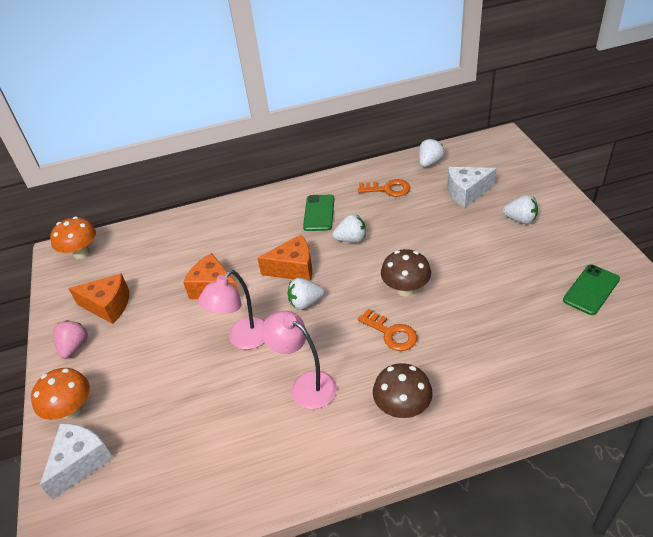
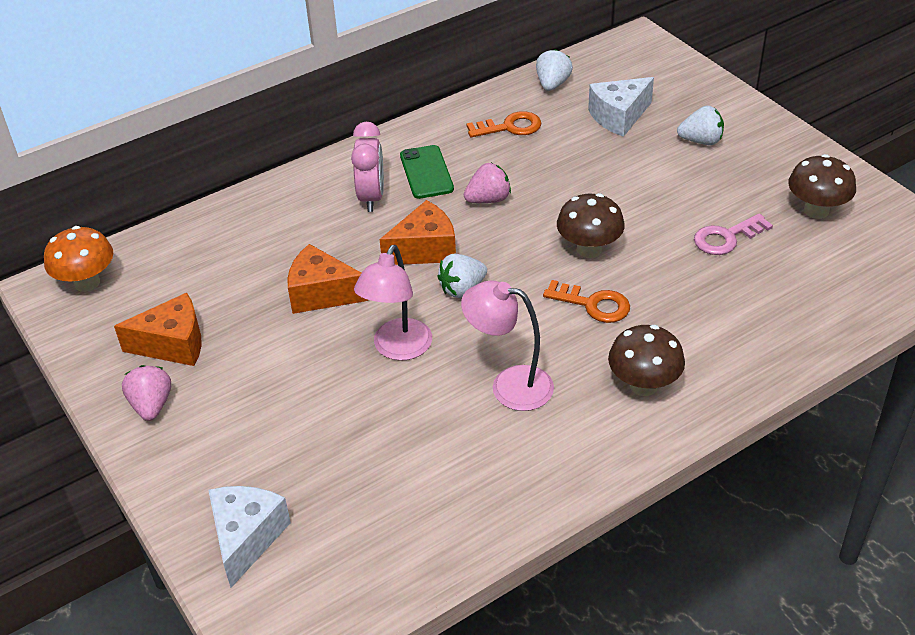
camera: 20 degrees left, 0 degrees up
orange mushroom [31,368,90,420] -> none
white strawberry [332,214,366,243] -> pink strawberry [464,163,511,203]
green phone [563,265,620,315] -> brown mushroom [788,154,856,219]
none -> pink clock [351,122,384,212]
none -> pink key [694,213,773,255]

